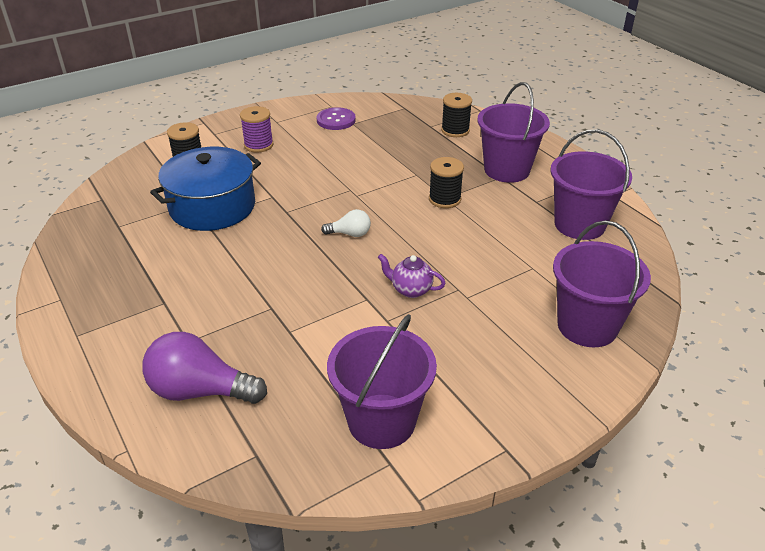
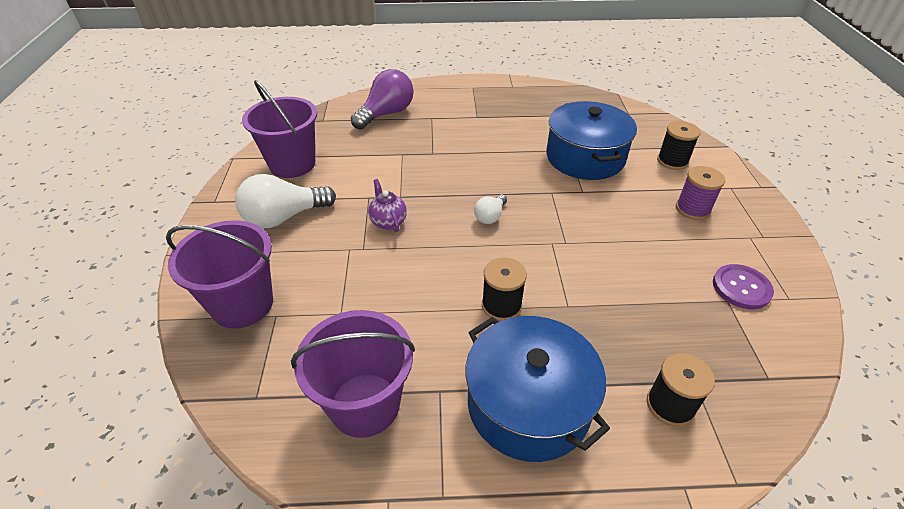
camera: 120 degrees right, 5 degrees up
purple teapot [378,254,446,298] -> purple teapot turned 75 degrees counterclockwise [368,179,407,232]
purple bucket [477,82,550,183] -> blue pot [466,316,610,462]
none -> white light bulb [235,174,336,228]

